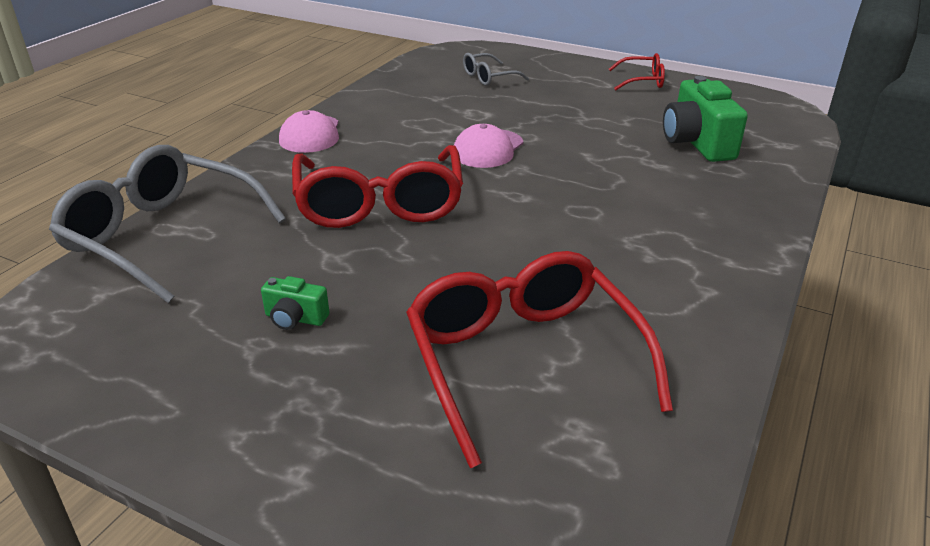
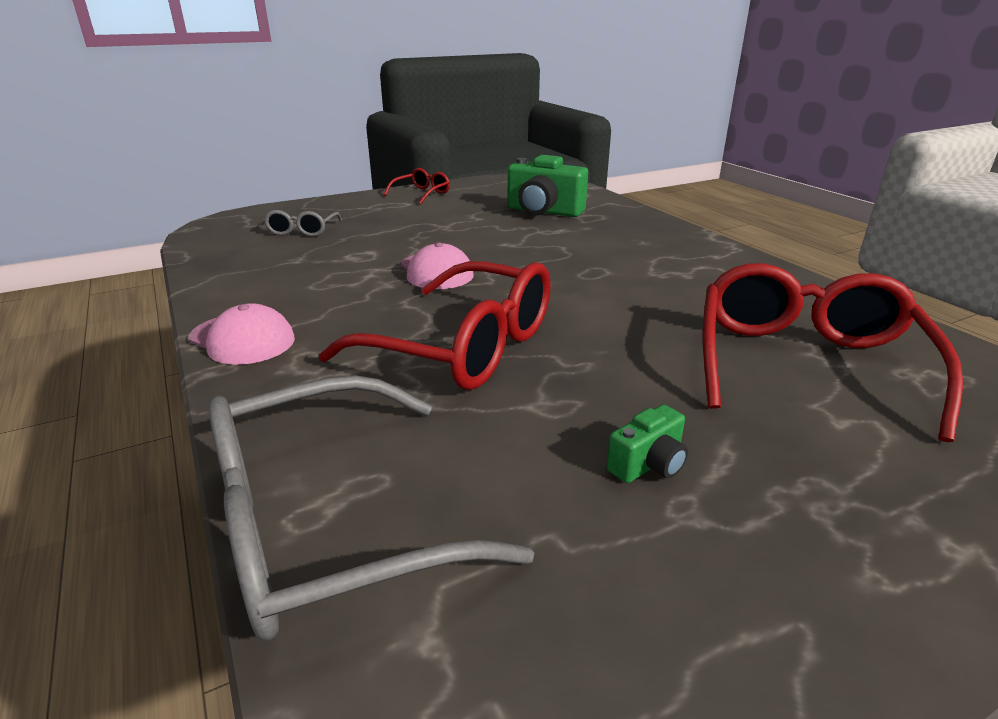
camera: 55 degrees left, 5 degrees down
red glasses [406,251,673,468] -> red glasses turned 90 degrees clockwise [703,263,963,442]

